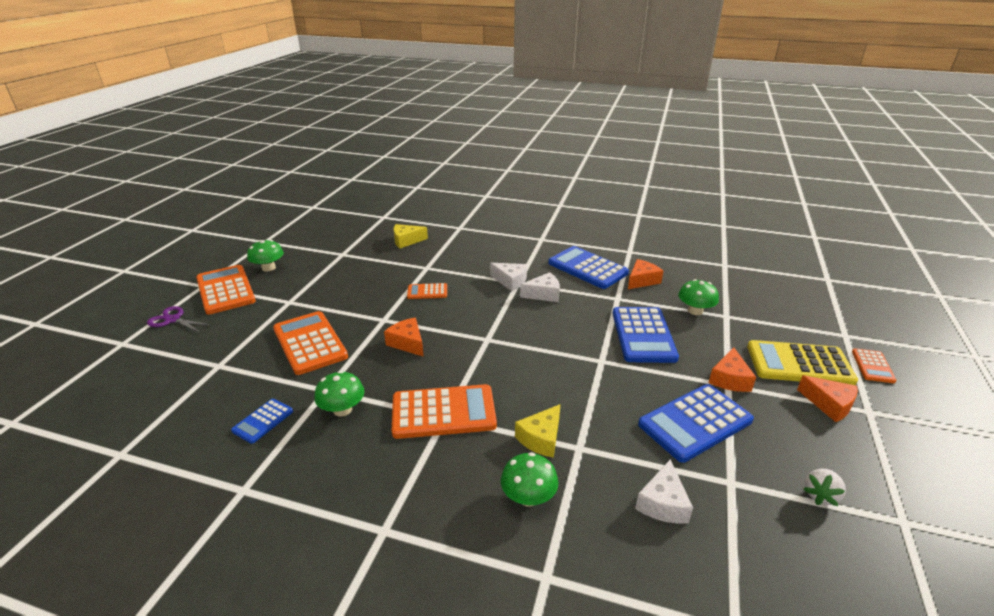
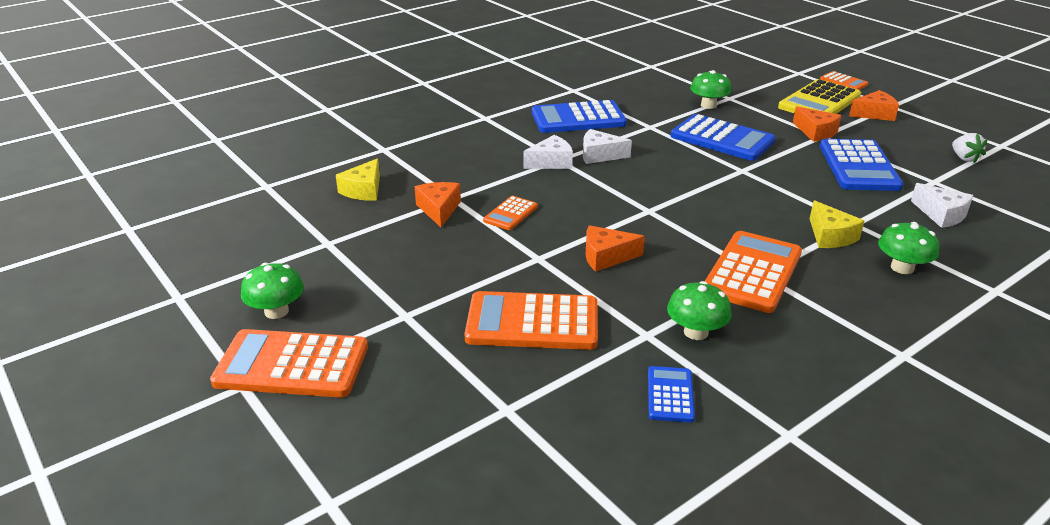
camera: 55 degrees left, 0 degrees up
purple scissors [147,306,211,332] -> none
blue calculator [231,399,293,444] -> blue calculator turned 150 degrees counterclockwise [648,366,695,423]
white cheese [520,272,560,302] -> white cheese turned 105 degrees counterclockwise [583,129,632,164]
orange cheese [628,259,663,289] -> orange cheese moved to [415,182,461,227]

